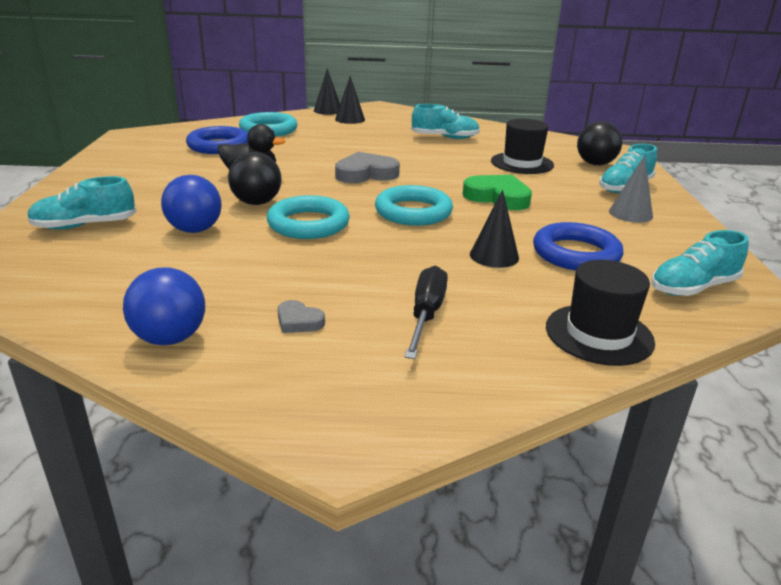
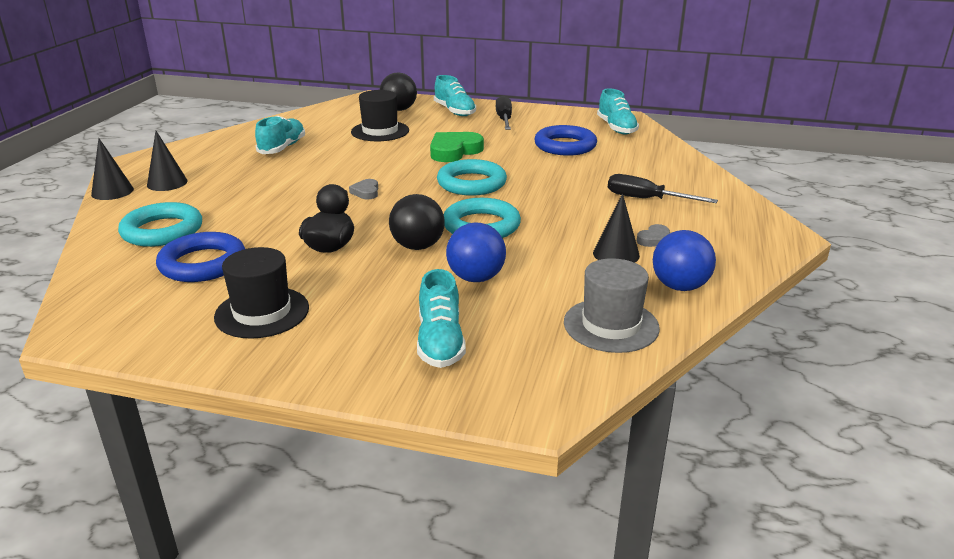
camera: 75 degrees left, 0 degrees up
grey heart [335,152,400,183] -> grey heart [349,179,378,199], size x0.51
black cone [470,190,519,268] -> black cone moved to [593,193,640,263]
black hat [546,260,655,366] -> black hat moved to [214,247,309,339]
grey cone [609,155,653,223] -> black screwdriver [496,95,512,130]
none -> grey hat [564,258,660,353]

